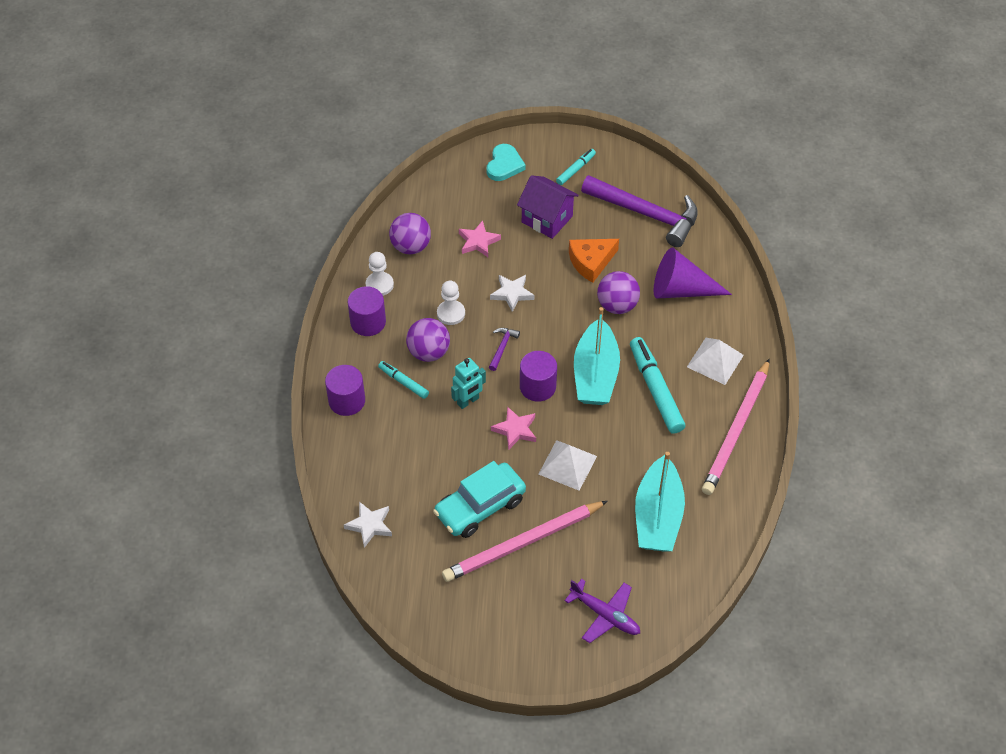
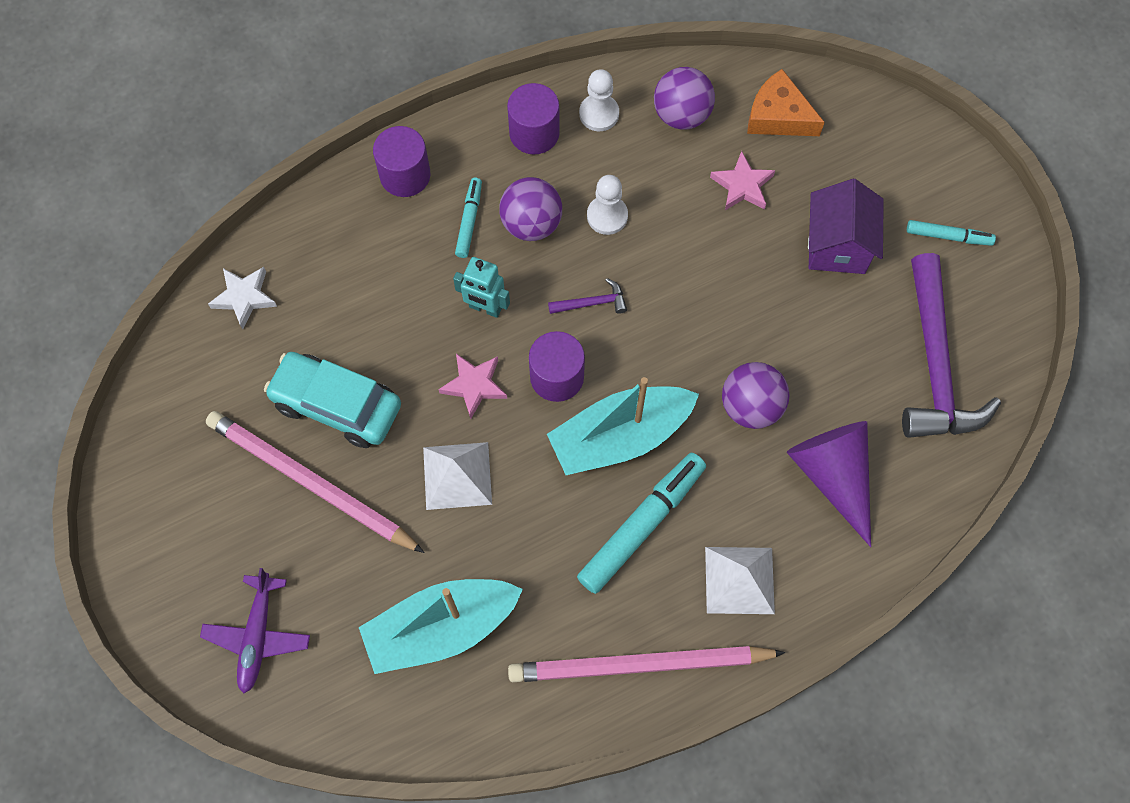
camera: 60 degrees right, 15 degrees up
turquoise heart [487,144,526,181] -> none
white star [490,275,534,312] -> none
orange cheese [569,239,619,283] -> orange cheese moved to [747,69,825,136]

